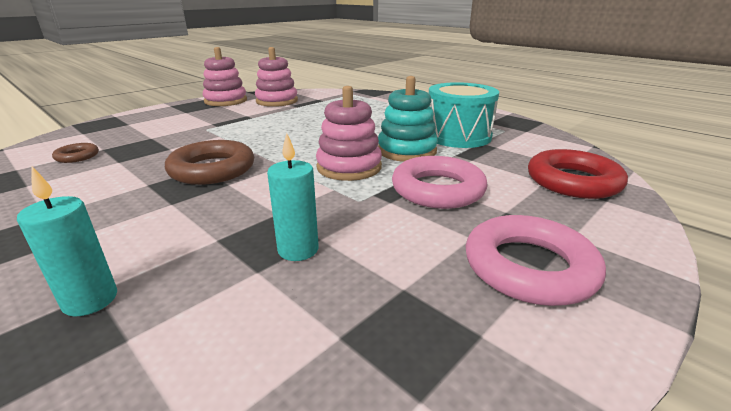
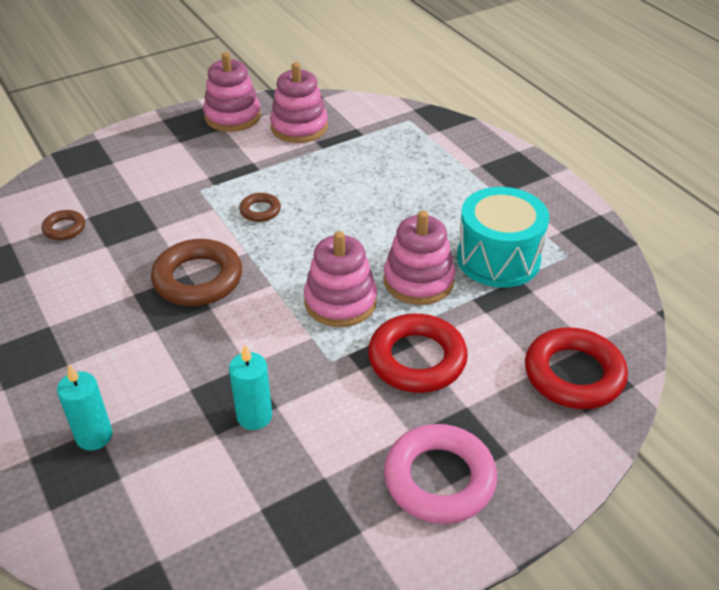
camera: 15 degrees right, 15 degrees up
turquoise stacking toy [378,76,438,162] -> pink stacking toy [383,211,455,305]
pink ring [392,156,488,209] -> red ring [368,313,468,393]
none -> brown ring [239,193,281,222]

